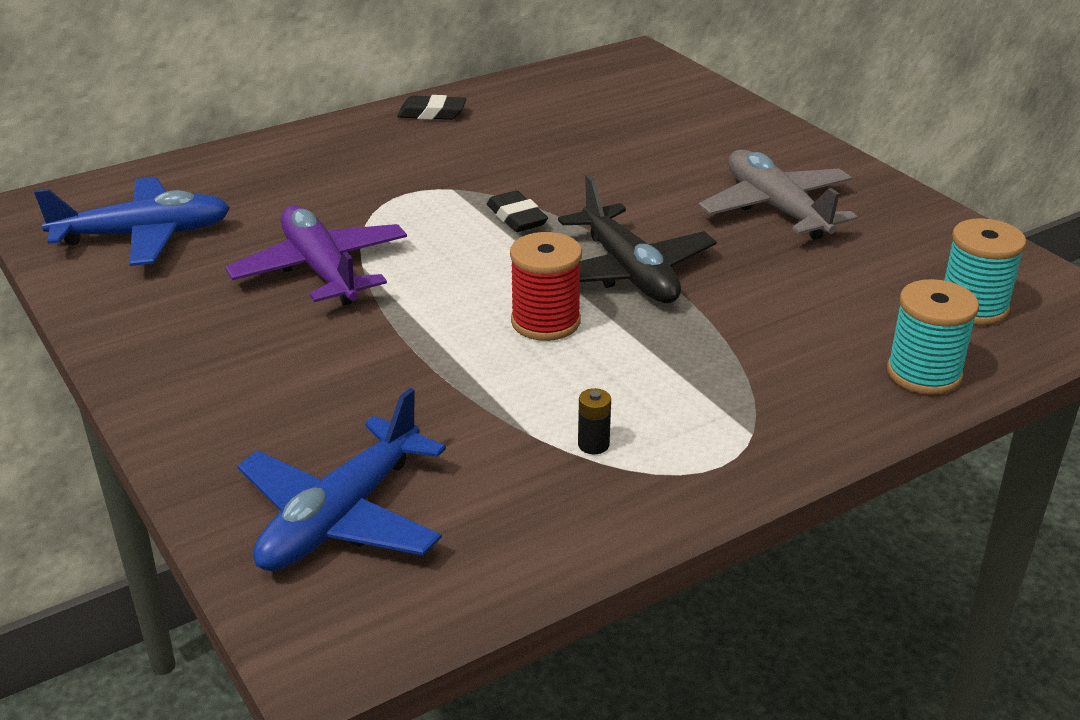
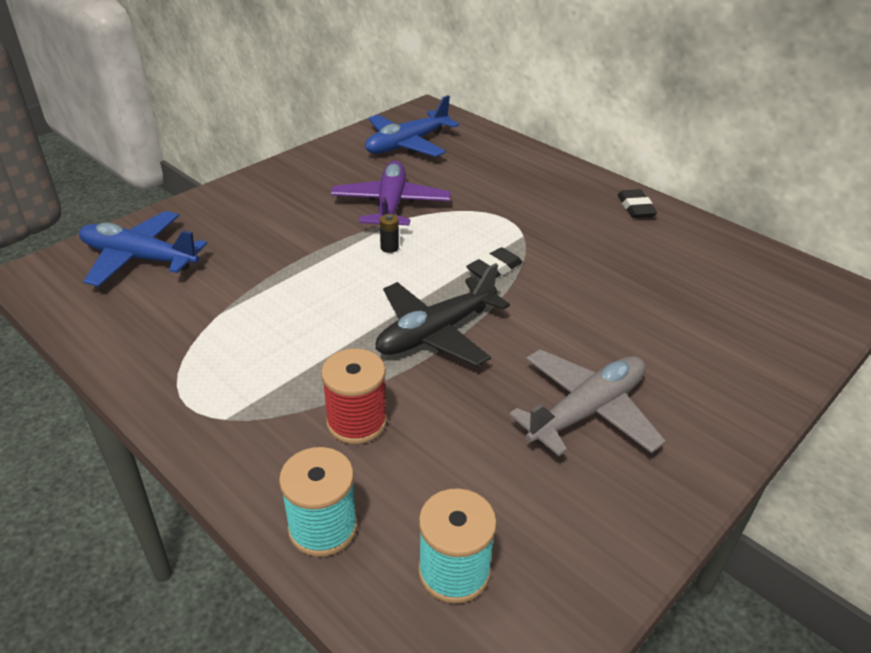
camera: 75 degrees right, 5 degrees up
blue plane [34,177,230,266] -> blue plane turned 75 degrees clockwise [365,95,459,157]
purple plane [225,205,407,306] -> purple plane turned 45 degrees counterclockwise [331,161,451,226]
red spool [510,232,582,341] -> red spool moved to [321,348,387,444]
black battery [578,388,611,454] -> black battery moved to [380,214,399,253]

